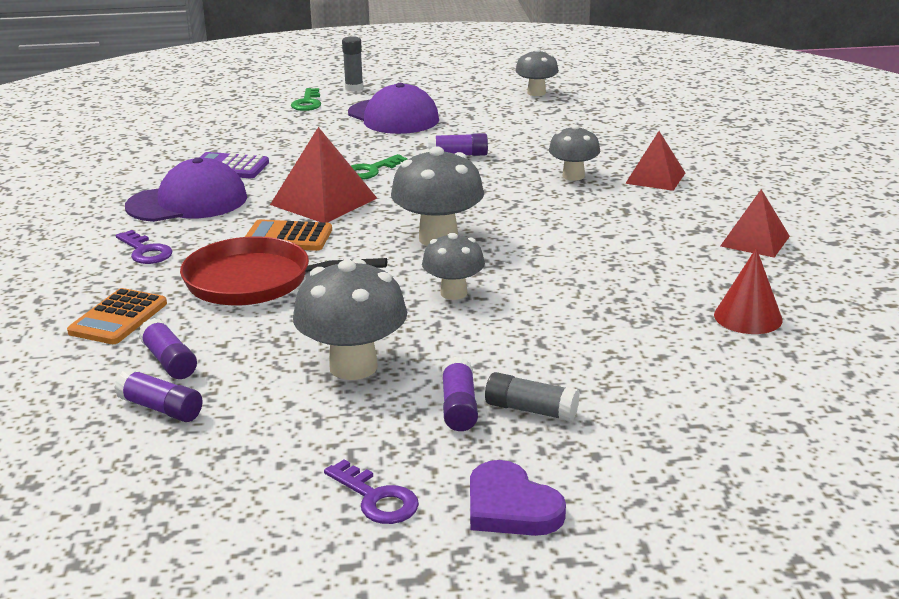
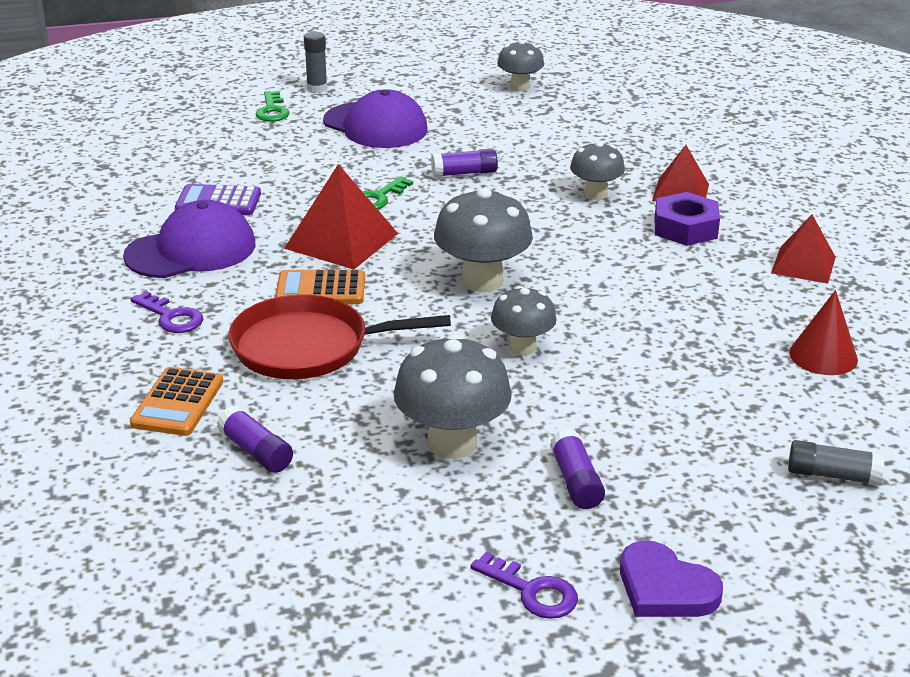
camera: 10 degrees left, 5 degrees up
purple glue stick [114,369,203,422] -> none
grey glue stick [485,372,579,422] -> grey glue stick moved to [788,440,885,485]
none -> purple nut [654,192,720,246]

